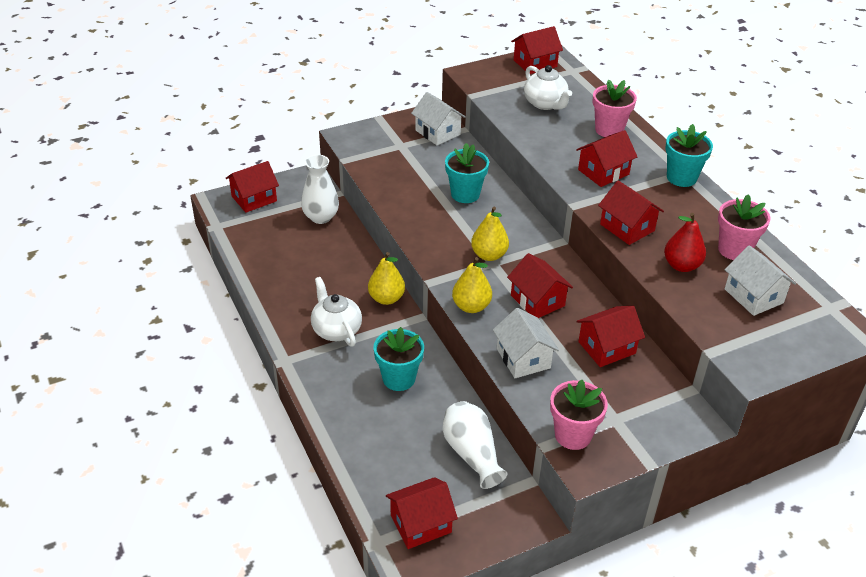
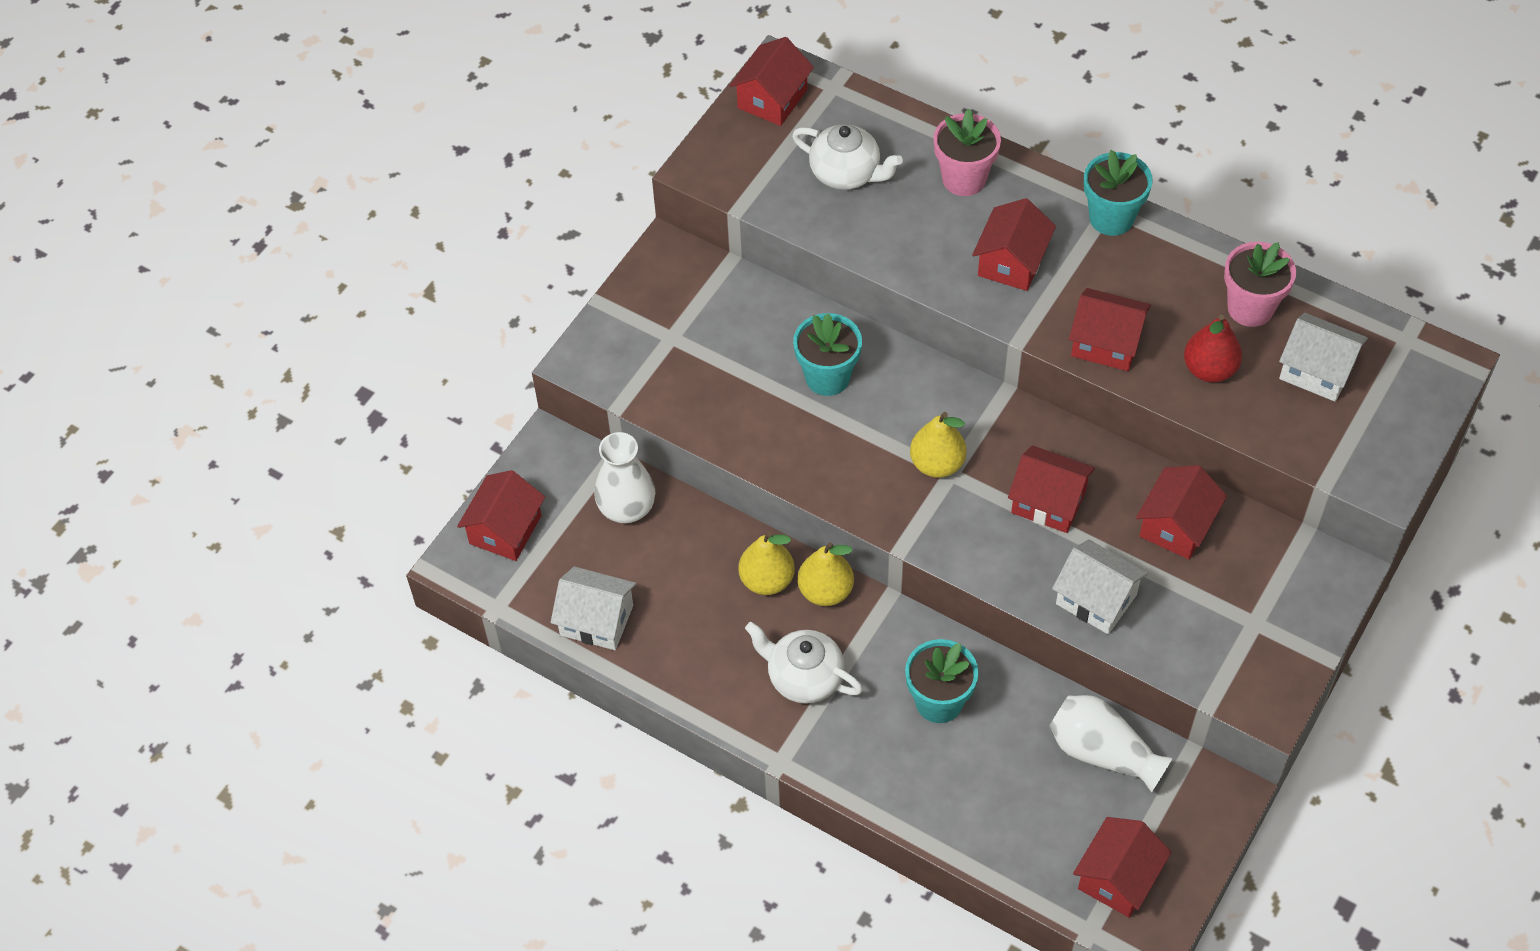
camera: 30 degrees left, 15 degrees up
white house [411,92,466,145] -> white house moved to [551,566,636,650]
yellow pear [452,257,492,313] -> yellow pear moved to [738,532,795,595]
pink flower pot [550,380,608,450] -> none

